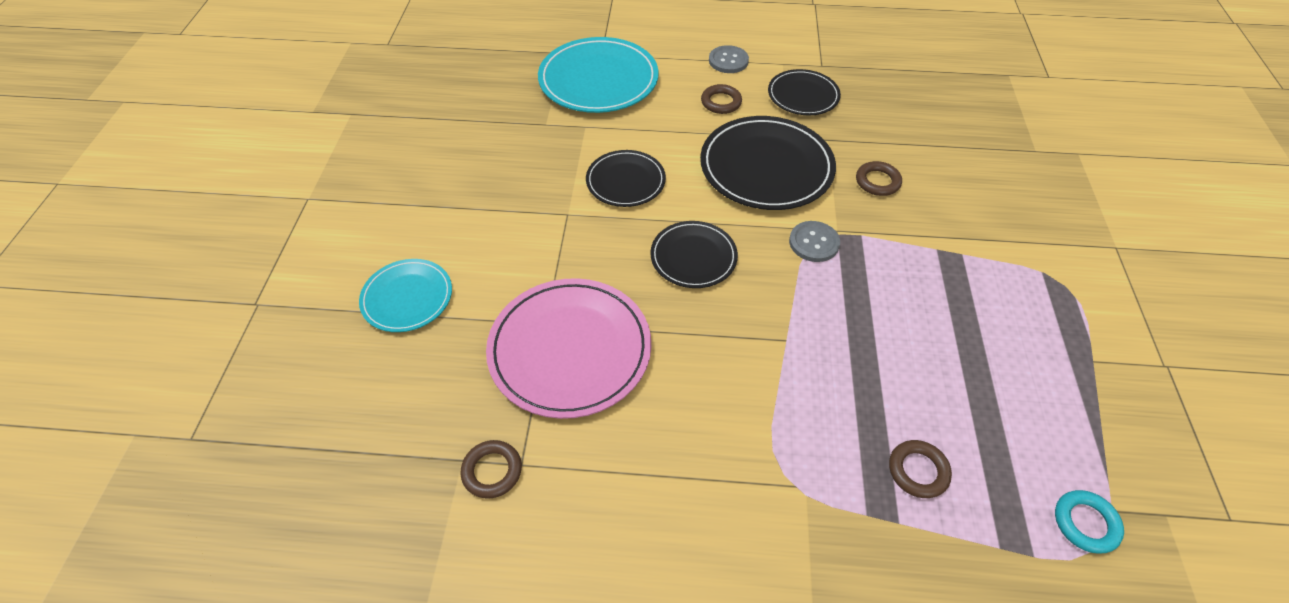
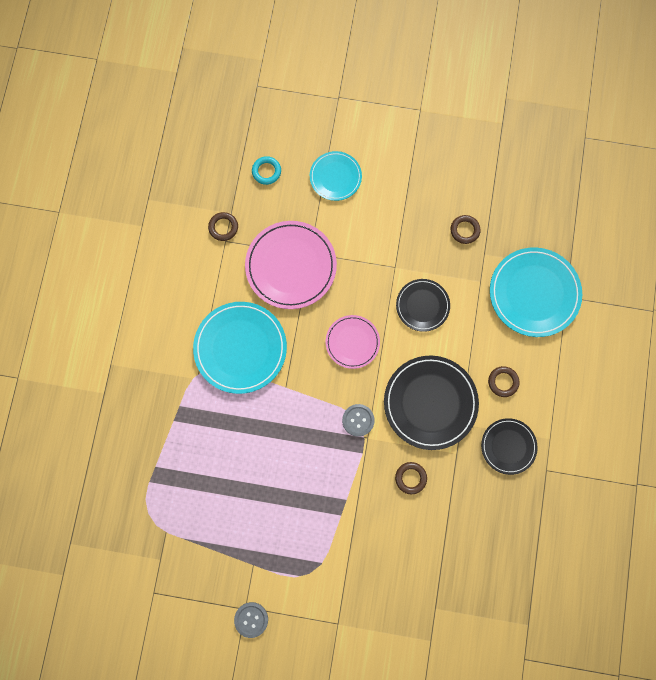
camera: 95 degrees right, 25 degrees up
black plate [650,221,738,288] -> pink plate [325,315,380,369]
grey button [709,45,749,73] -> grey button moved to [234,602,268,638]
brown ring [889,440,952,498] -> brown ring moved to [450,215,481,244]
turquoise ring [1055,490,1124,554] -> turquoise ring moved to [252,156,281,185]
none -> turquoise plate [193,302,287,394]

